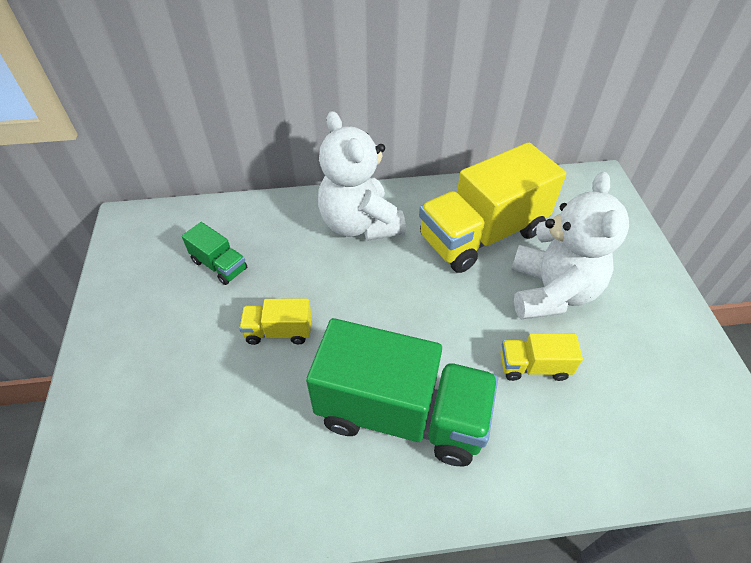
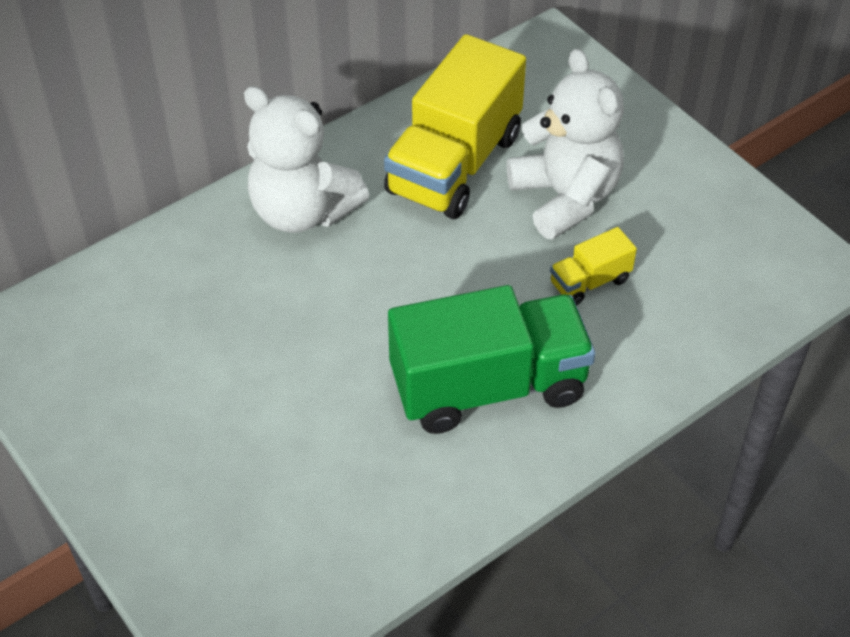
camera: 30 degrees left, 0 degrees up
green truck [182,222,247,285] -> none
yellow truck [239,299,312,345] -> none

